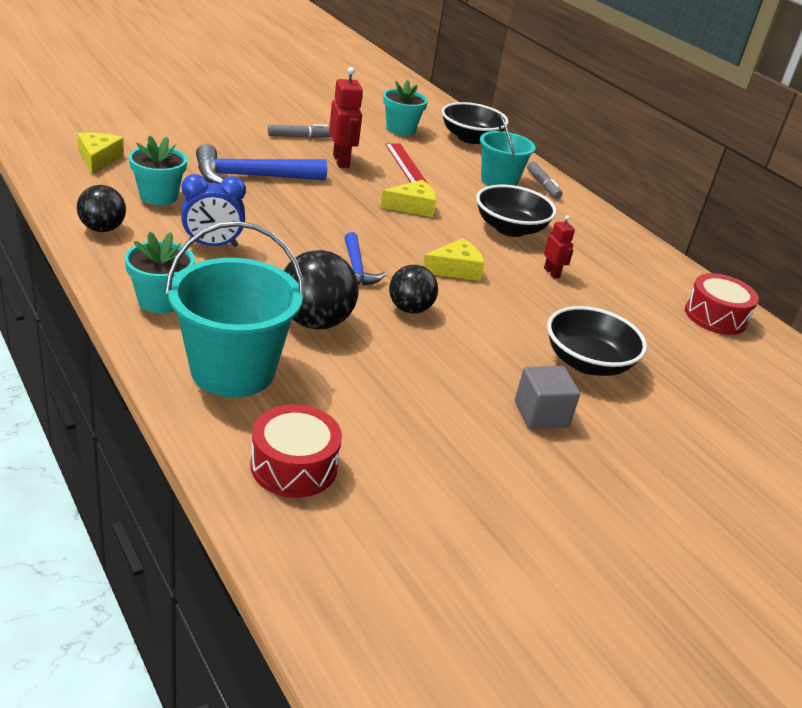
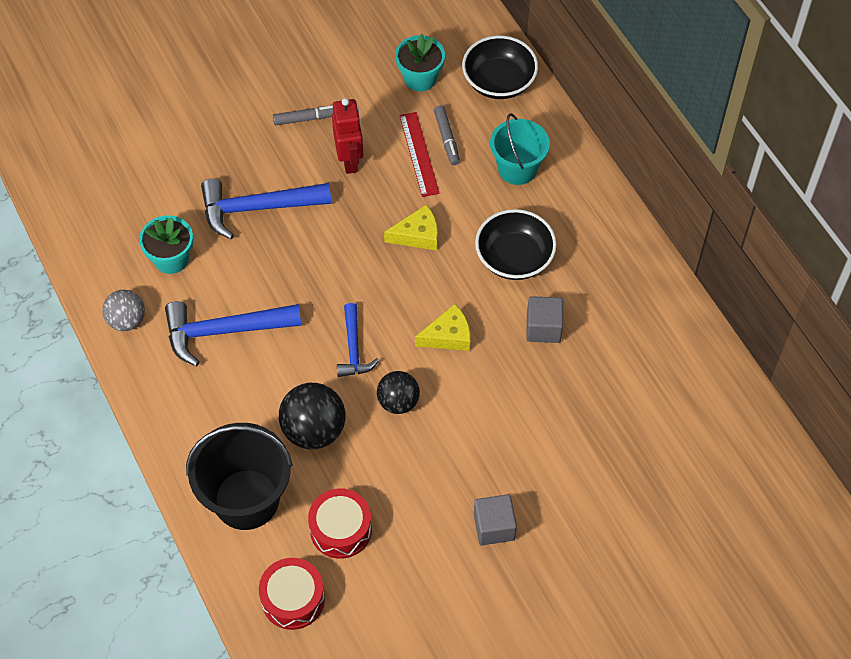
camera: 10 degrees right, 25 degrees up
yellow cheese [77,132,124,175] -> none
black ball [77,185,126,232] -> grey ball [102,290,145,331]
turquoise flower pot [124,232,195,313] -> none
turquoise bucket [165,221,305,397] -> black bucket [186,423,293,530]
blue clock [181,174,246,247] -> blue hammer [165,301,301,366]
grey marker [527,161,562,199] -> grey marker moved to [434,105,460,165]
red robot [544,215,575,279] -> grey cube [526,296,563,343]
black bowl [547,306,647,376] -> none
red drum [685,273,759,335] -> red drum moved to [308,488,372,559]

